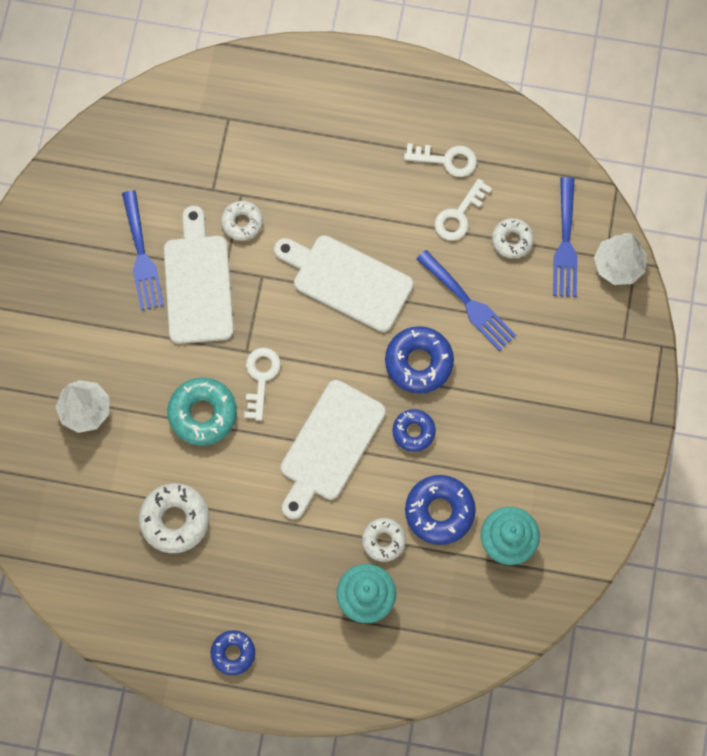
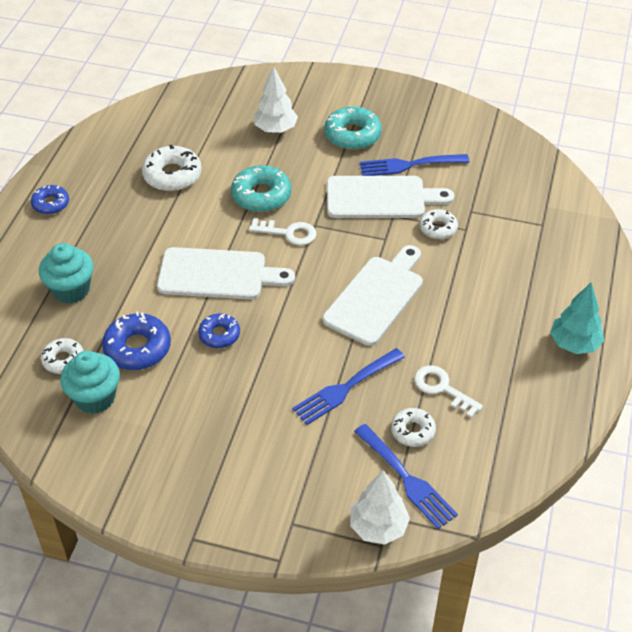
camera: 95 degrees right, 25 degrees down
white cutting board [281,380,386,519] -> white cutting board turned 150 degrees clockwise [157,247,295,299]
white donut [362,518,406,562] -> white donut moved to [41,338,83,374]
blue donut [385,326,454,394] -> none
white key [404,143,477,177] -> none
blue fork [553,177,578,297] -> blue fork turned 135 degrees counterclockwise [354,424,458,529]
none -> turquoise donut [324,106,382,150]
none -> turquoise tree [550,282,604,354]

